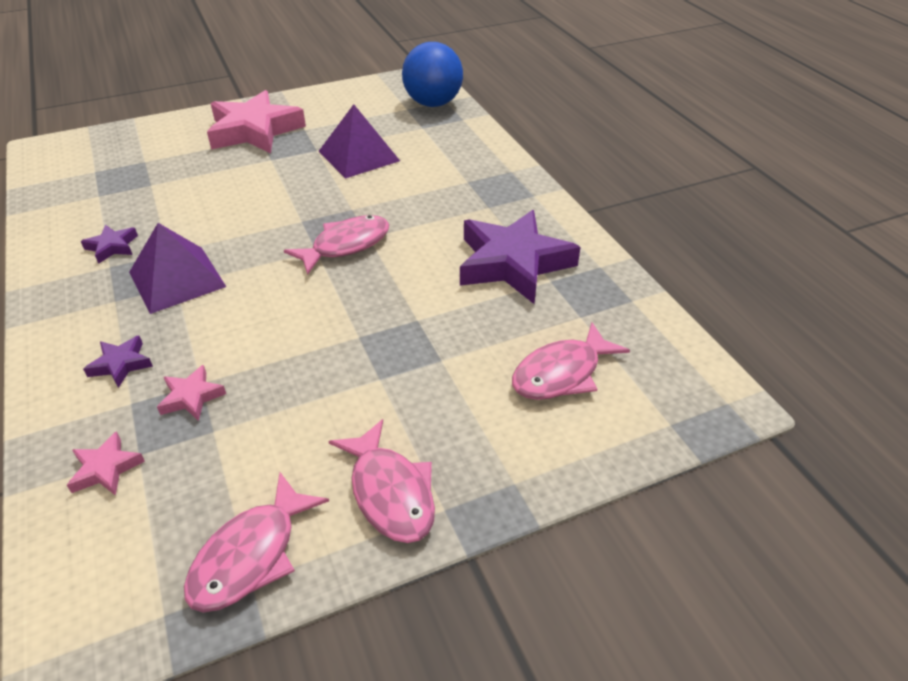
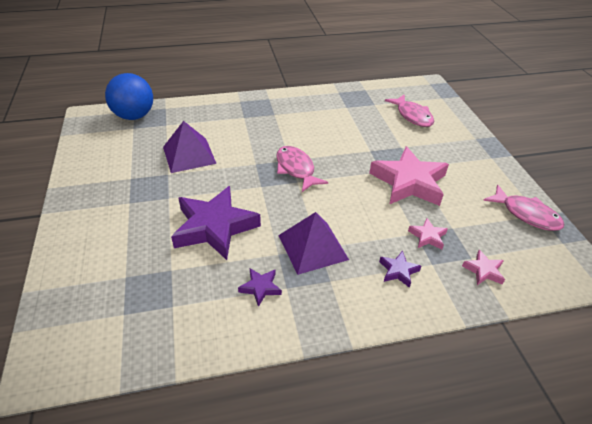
camera: 80 degrees left, 0 degrees up
pink star [207,90,306,154] -> pink star moved to [369,146,449,206]
pink fish [328,419,435,543] -> none
purple star [460,210,581,304] -> purple star moved to [171,186,261,260]

